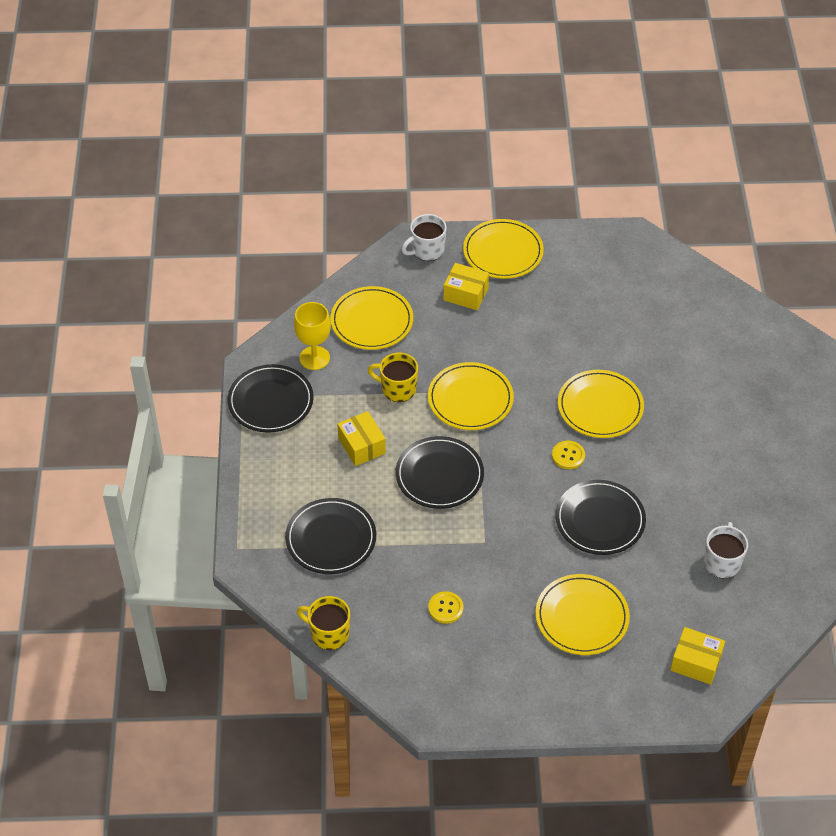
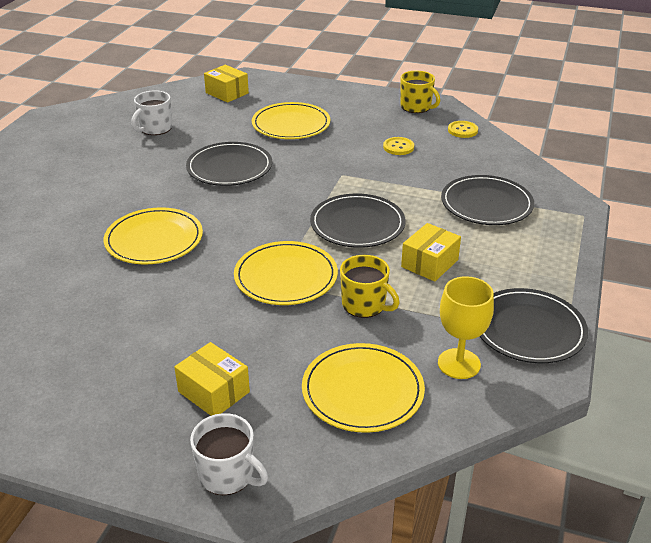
camera: 160 degrees left, 15 degrees down
yellow mug [297,596,350,650] -> yellow mug moved to [401,71,440,113]
yellow box [337,411,386,466] -> yellow box turned 45 degrees clockwise [401,223,461,282]
white mug [401,214,446,261] -> white mug turned 45 degrees clockwise [190,413,268,495]
yellow plate [463,219,544,279] -> none
yellow button [552,441,585,469] -> yellow button moved to [448,121,478,138]

